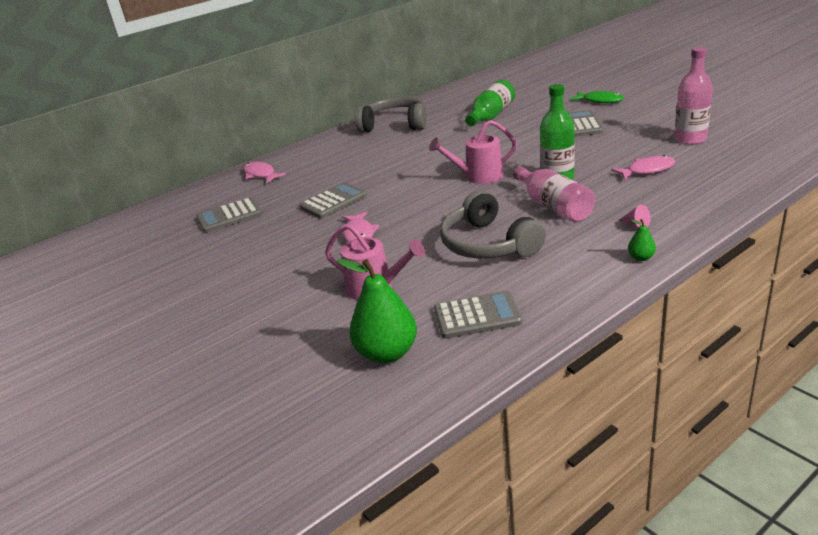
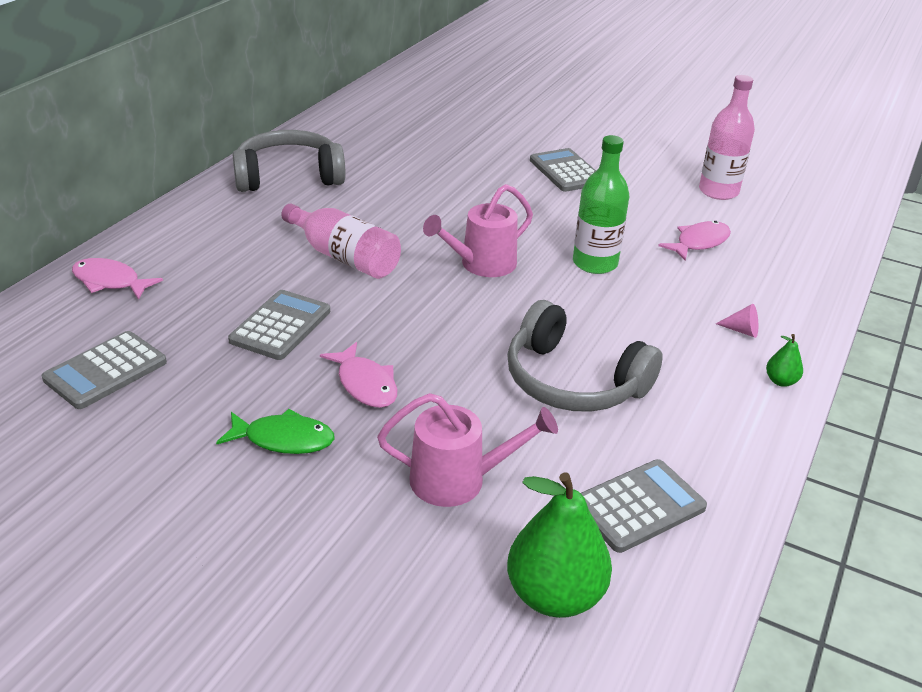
camera: 30 degrees left, 5 degrees up
green bottle [465,80,515,126] -> none
pink bottle [513,166,595,222] -> pink bottle moved to [281,204,401,279]
green fish [570,91,624,103] -> green fish moved to [216,409,335,454]

